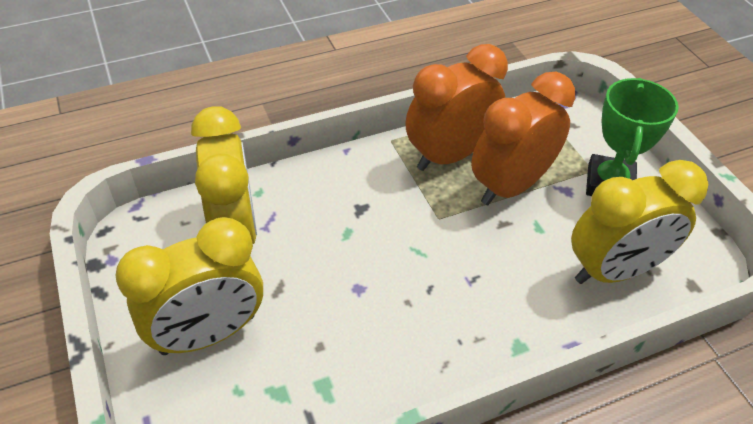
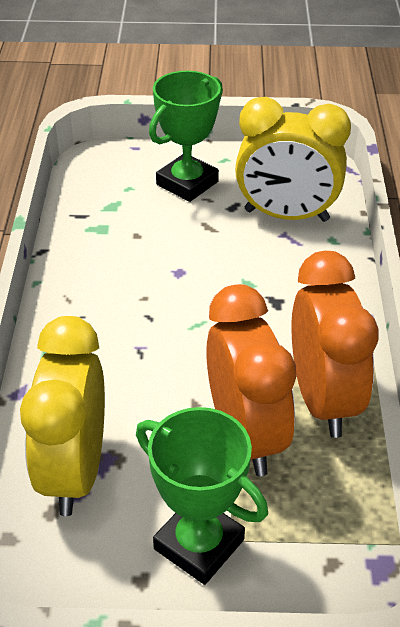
camera: 115 degrees right, 5 degrees down
yellow clock [115,217,263,355] -> green trophy [149,71,223,202]

